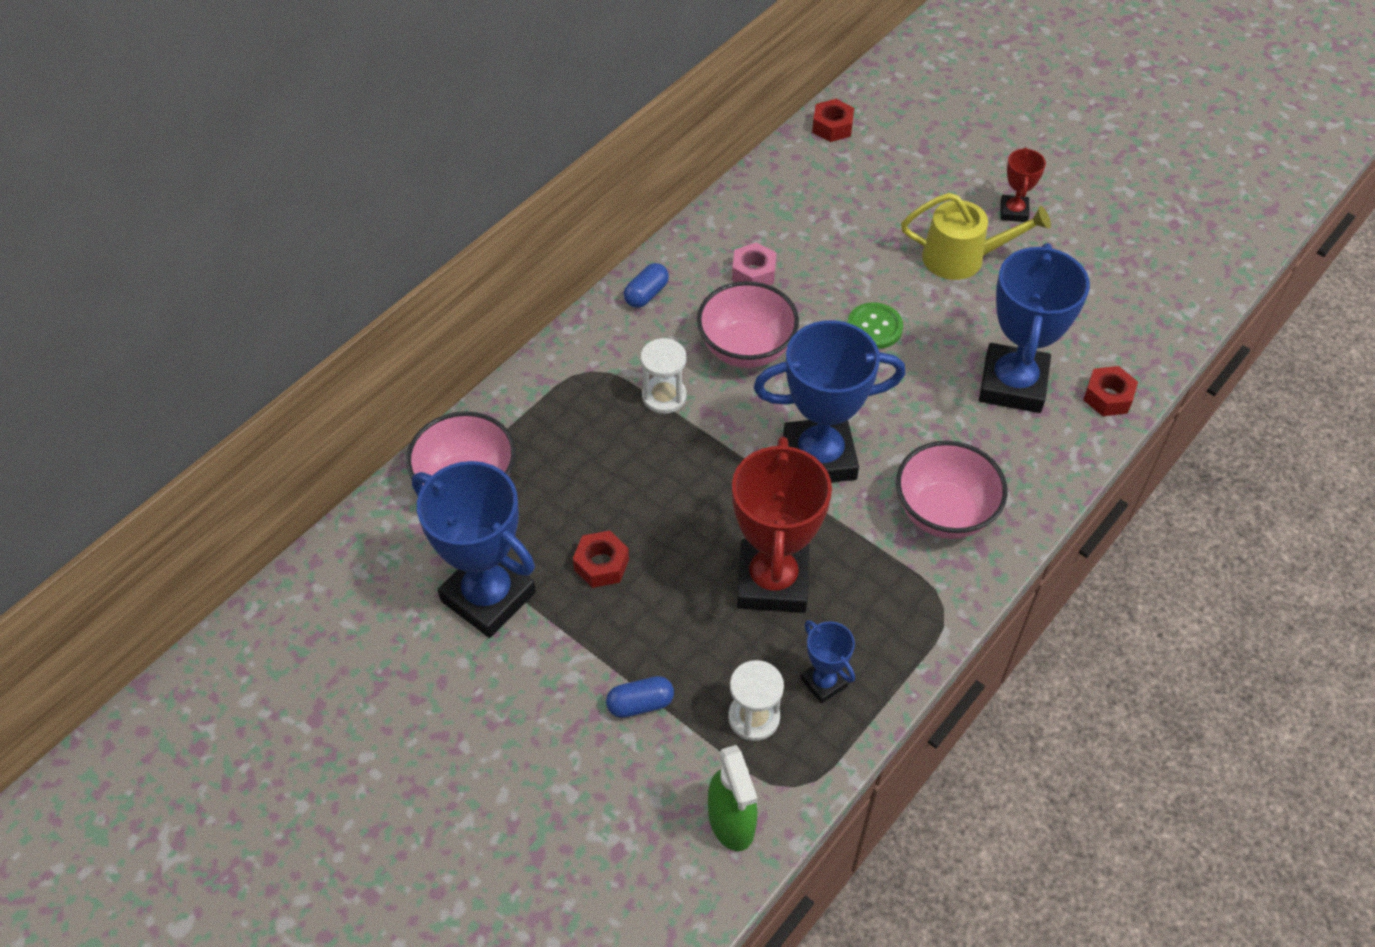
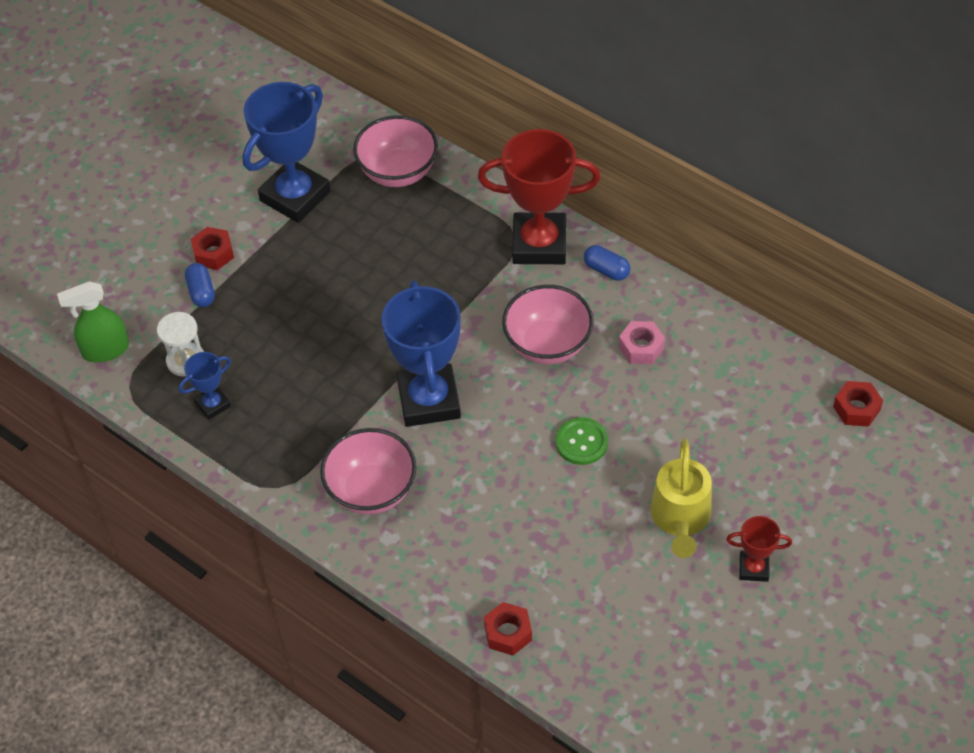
camera: 90 degrees right, 0 degrees up
red nut [573,530,629,588] -> red nut moved to [191,227,234,270]
white hourglass [640,338,687,414] -> none
red trophy [732,437,832,613] -> red trophy moved to [478,129,601,264]
blue trophy [979,243,1090,413] -> none

